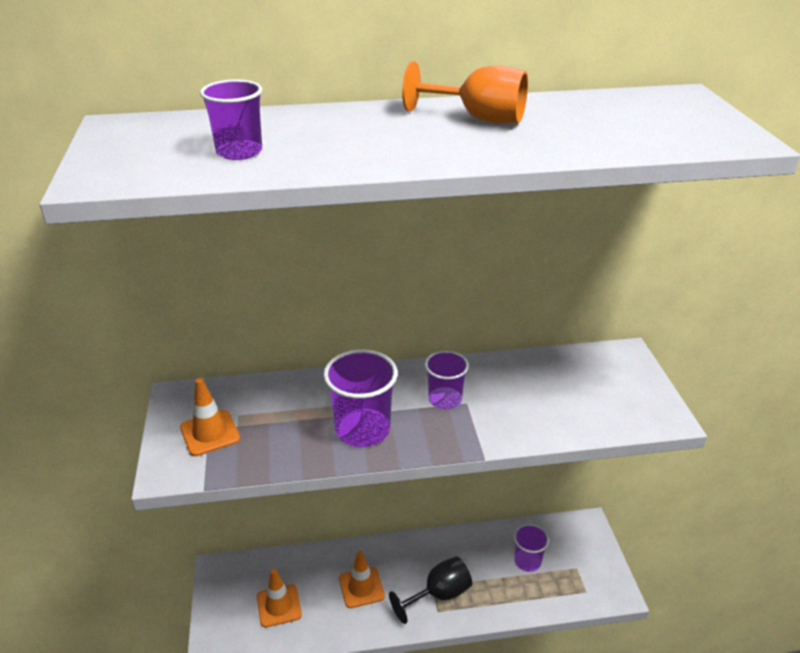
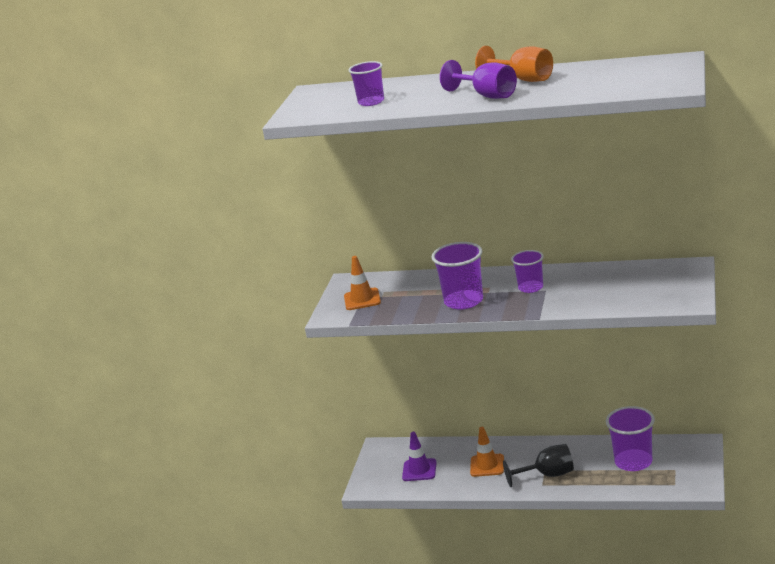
camera: 25 degrees right, 10 degrees down
orange traffic cone [257,569,302,628] -> purple traffic cone [402,432,437,481]
purple cup [514,524,549,572] -> purple cup [606,406,655,471], size x1.57
none -> purple goblet [440,60,517,99]

